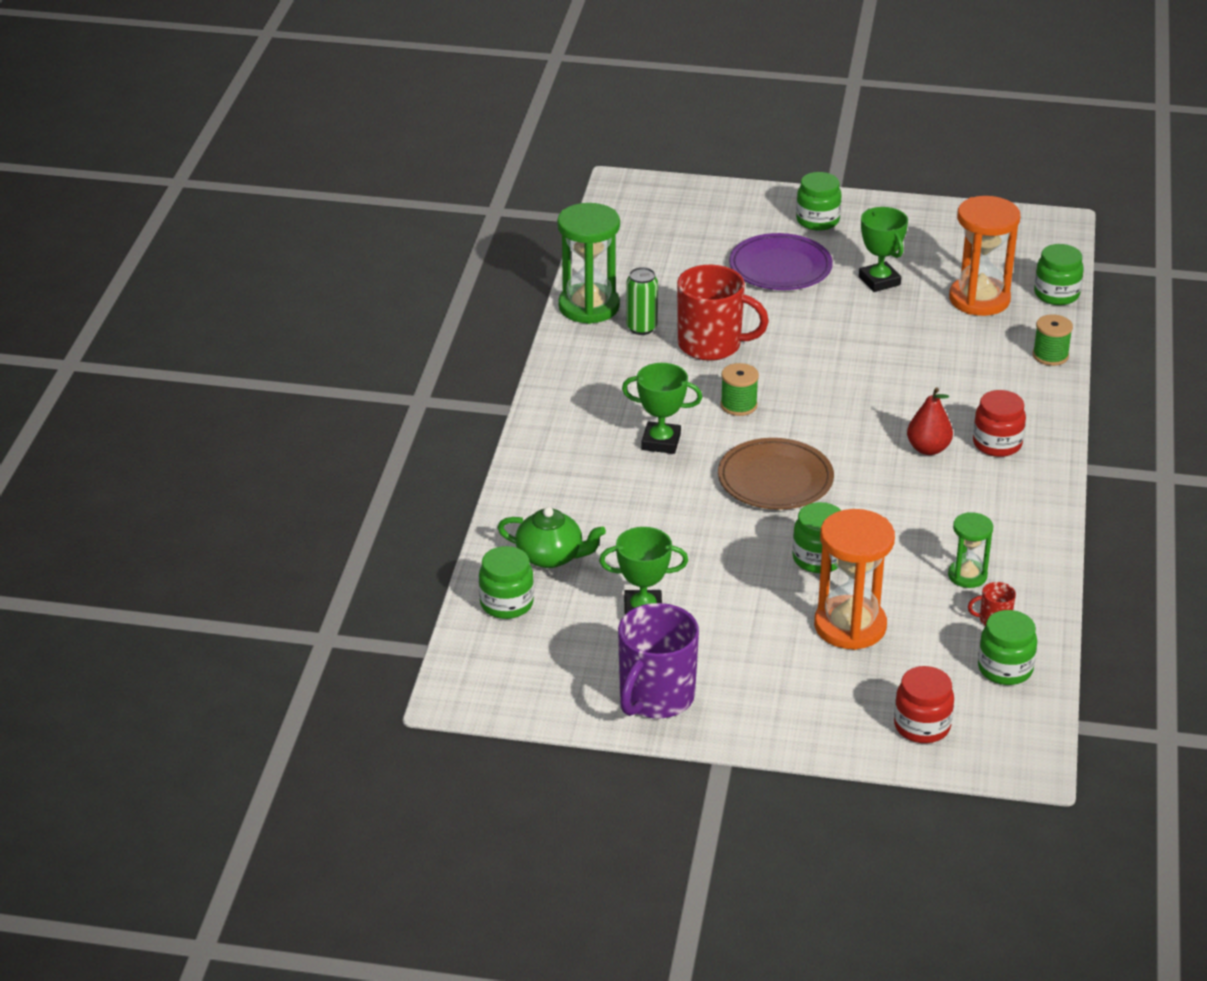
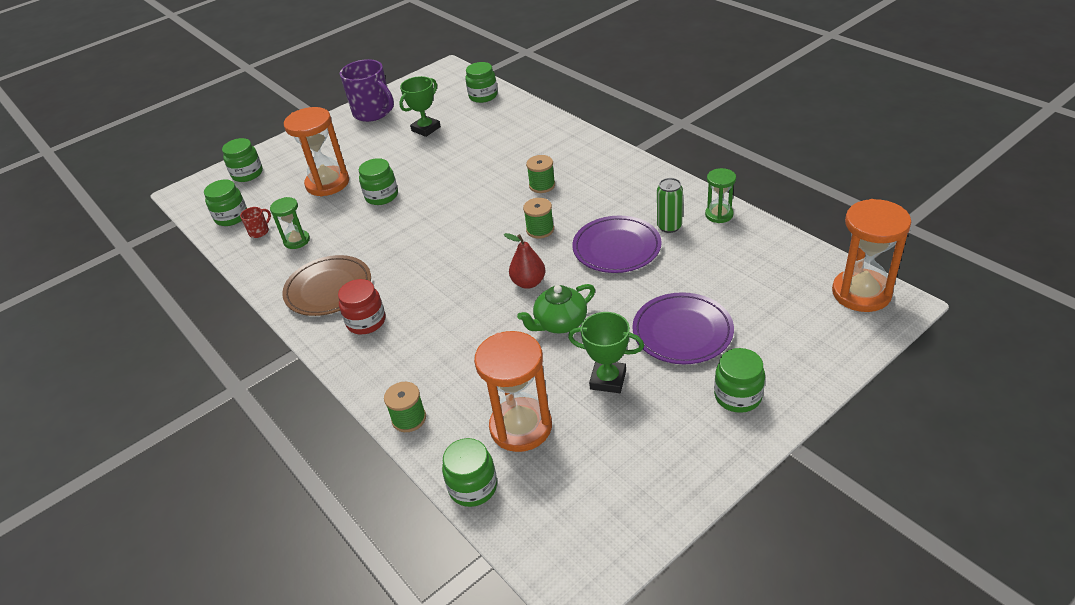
camera: 135 degrees right, 5 degrees up
green teapot [497,507,606,568] -> green teapot moved to [517,284,595,333]
green hourglass [557,203,620,324] -> green hourglass [705,168,736,223], size x0.55
purple mug [618,603,699,719] -> purple mug turned 150 degrees clockwise [340,59,394,122]
green trophy [622,363,702,454] -> green spool [526,155,555,193]
red mug [677,265,769,361] -> purple plate [572,216,662,273]
brown plate [718,438,834,510] -> brown plate moved to [282,255,371,316]
red jar [894,666,954,743] -> green jar [222,138,263,182]
red pear [907,388,953,455] -> red pear moved to [504,233,546,289]
none -> orange hourglass [832,199,911,312]

